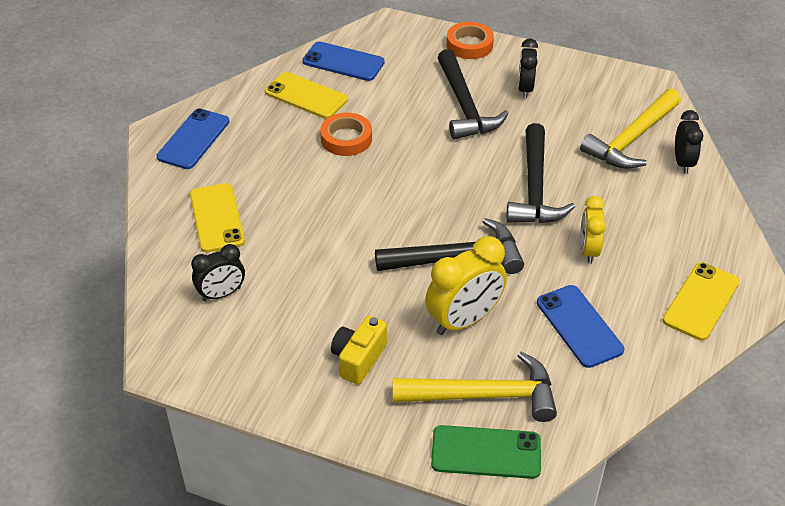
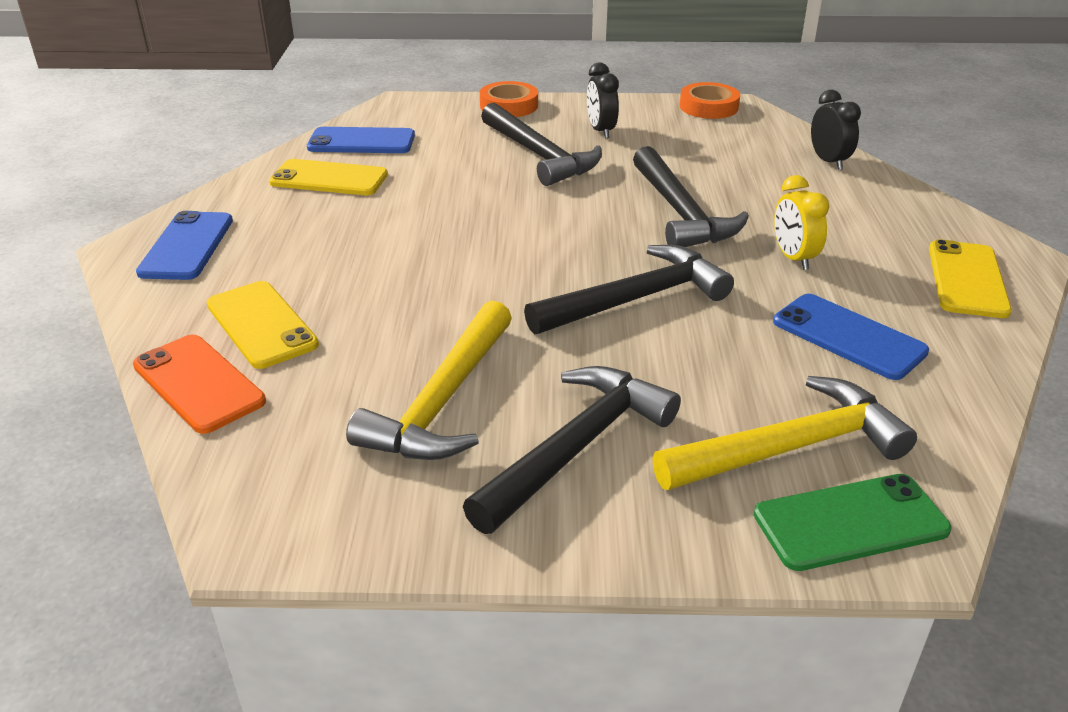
camera: 20 degrees left, 10 degrees down
black clock [191,244,245,301] -> none
orange tape [320,113,372,156] -> orange tape moved to [680,82,740,119]
yellow camera [331,316,387,385] -> black hammer [463,366,681,534]
yellow clock [425,236,507,335] -> none
yellow hammer [580,89,681,169] -> yellow hammer moved to [346,300,512,460]
none -> orange phone [133,335,266,434]

